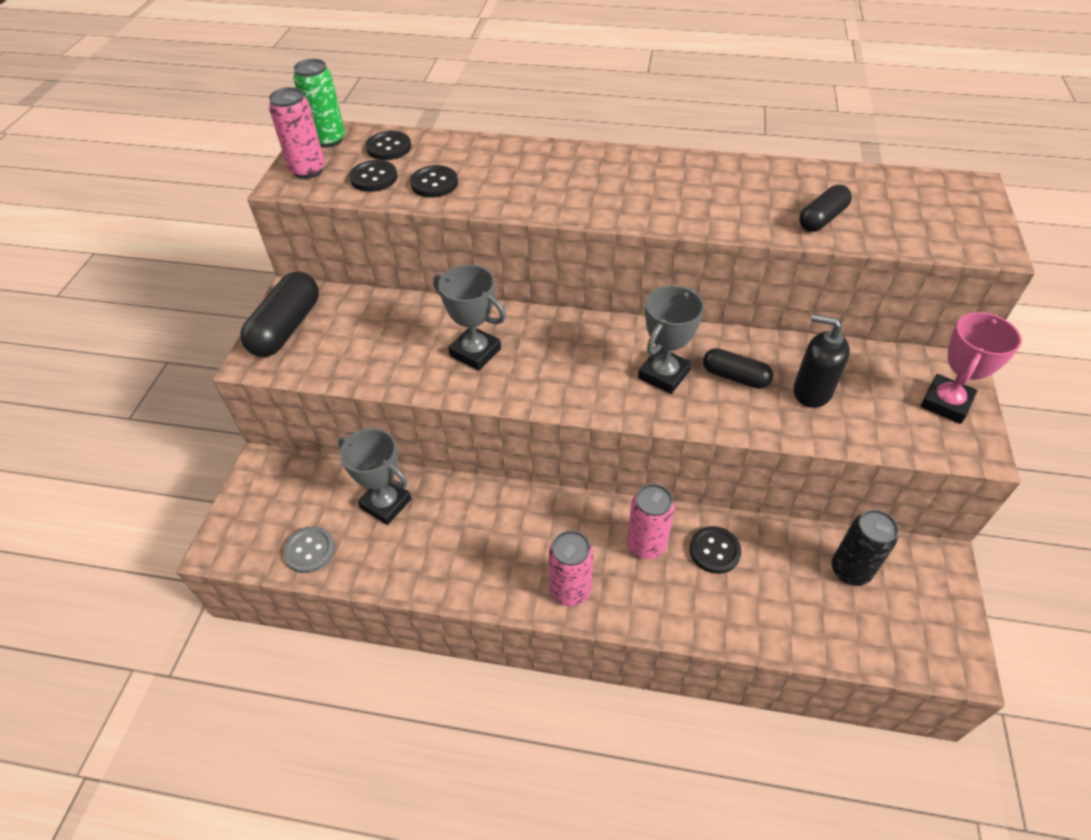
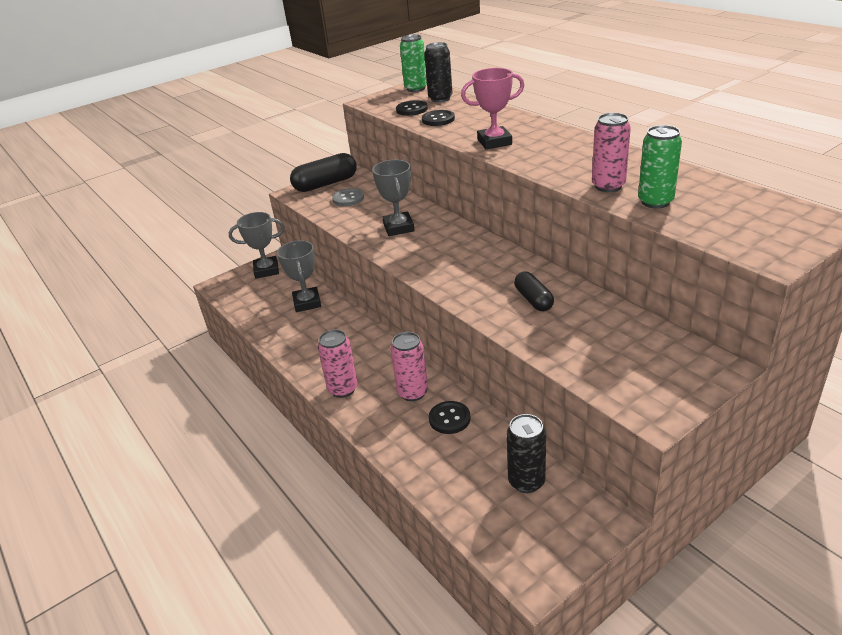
camera: 45 degrees right, 15 degrees down
pink can [269,87,325,179] -> pink can moved to [592,113,631,192]
grey button [283,526,335,573] -> grey button moved to [332,188,364,206]
black button [366,131,411,160] -> black can [424,42,452,102]
grey trophy [638,286,704,394] -> grey trophy moved to [229,212,284,278]
black soap dispenser [794,314,850,408] -> none
black capsule [799,185,852,232] -> green can [638,125,682,209]
pink trophy [920,312,1022,424] -> pink trophy moved to [461,68,525,149]

